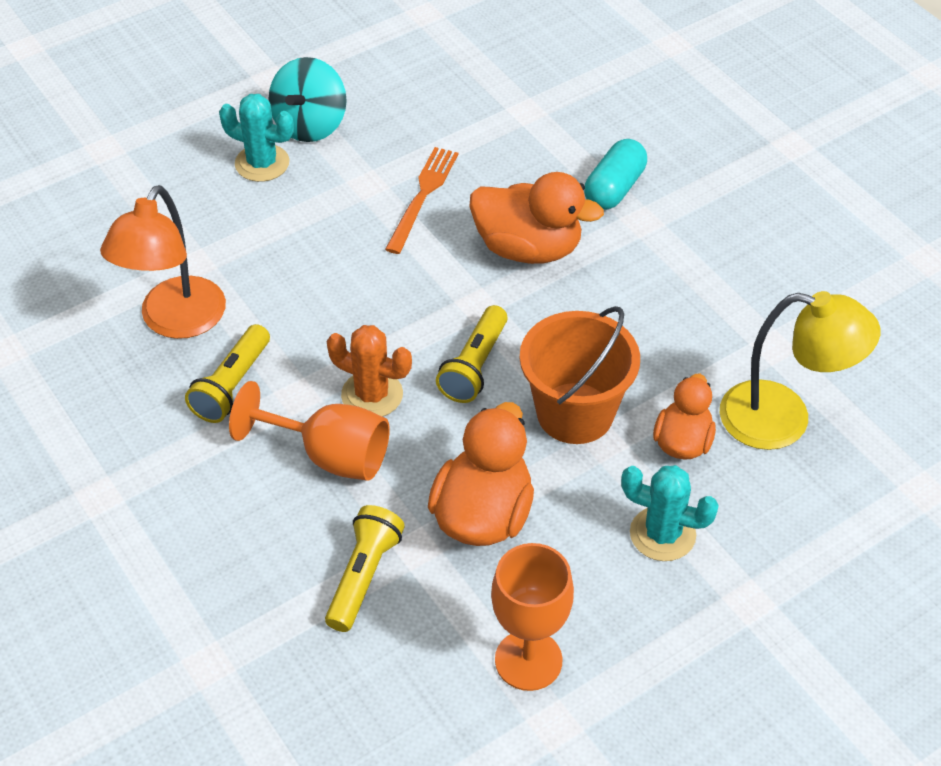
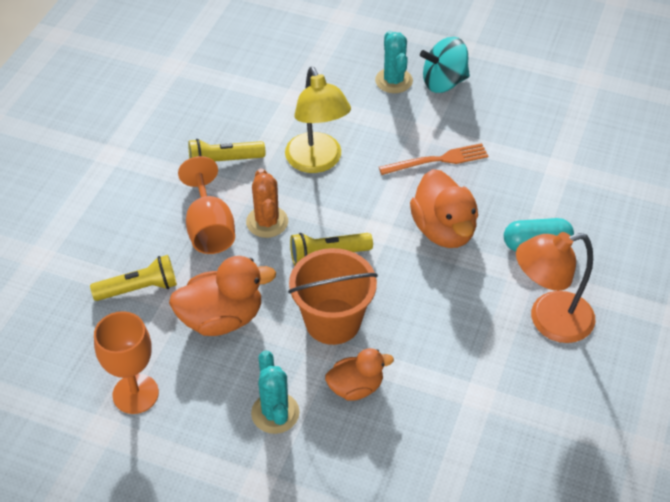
camera: 55 degrees right, 0 degrees up
orange lamp [100,185,226,339] -> orange lamp moved to [516,232,595,343]
yellow lamp [720,291,880,450] -> yellow lamp moved to [285,67,351,173]

